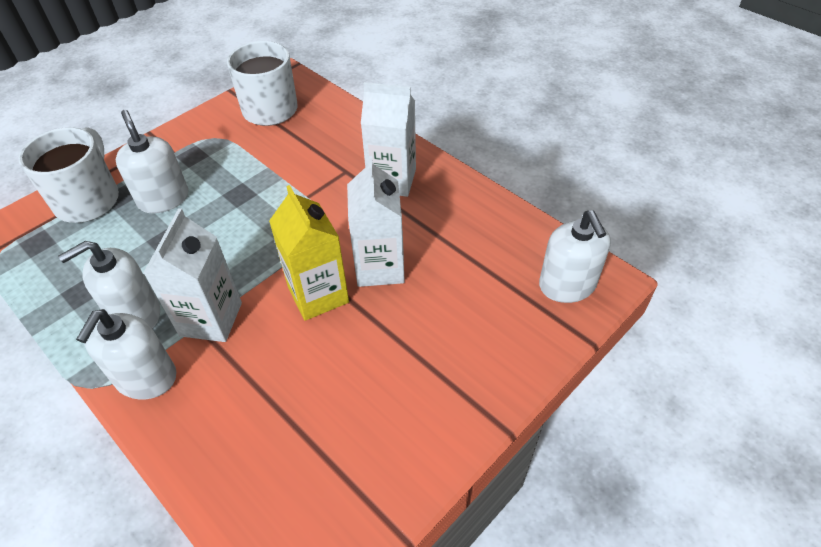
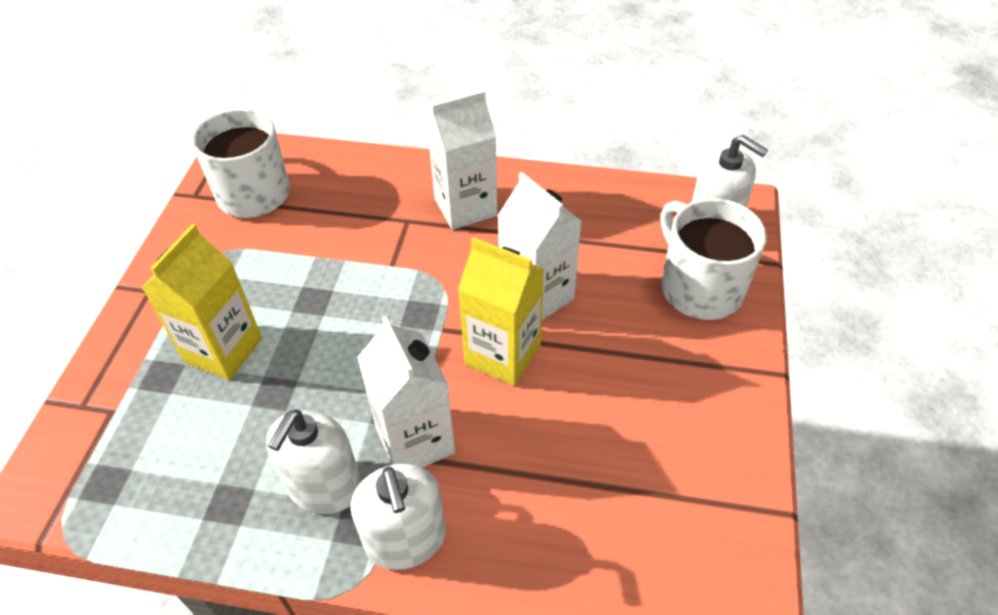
camera: 35 degrees left, 0 degrees up
white mug [18,127,119,223] -> white mug moved to [661,198,767,320]
white soap dispenser [116,110,188,214] -> yellow carton [142,224,262,380]

